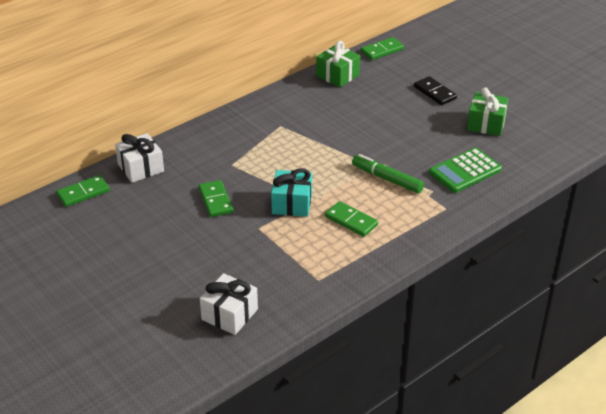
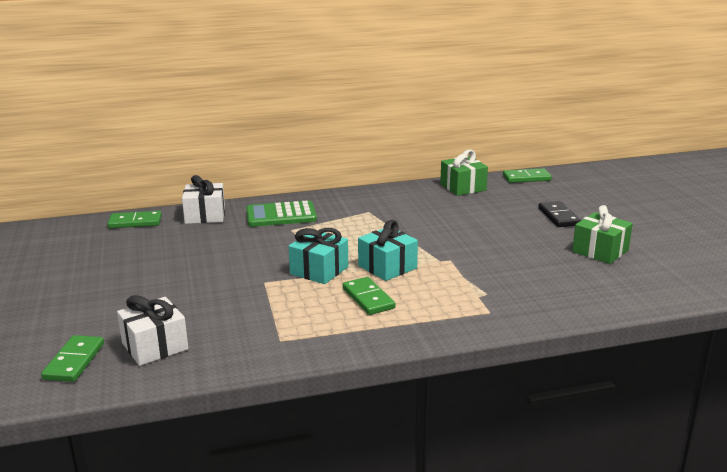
camera: 25 degrees right, 15 degrees down
green domino [199,180,233,217] -> green domino moved to [41,335,104,382]
green marker [352,154,424,193] -> none
green calculator [429,148,502,193] -> green calculator moved to [246,201,317,227]
none -> turquoise gift [358,220,418,281]

